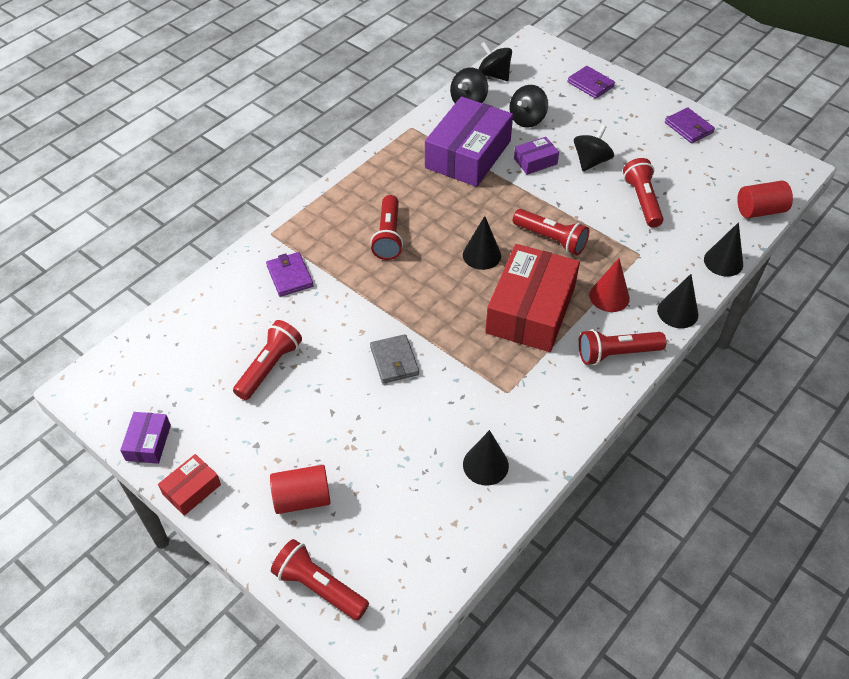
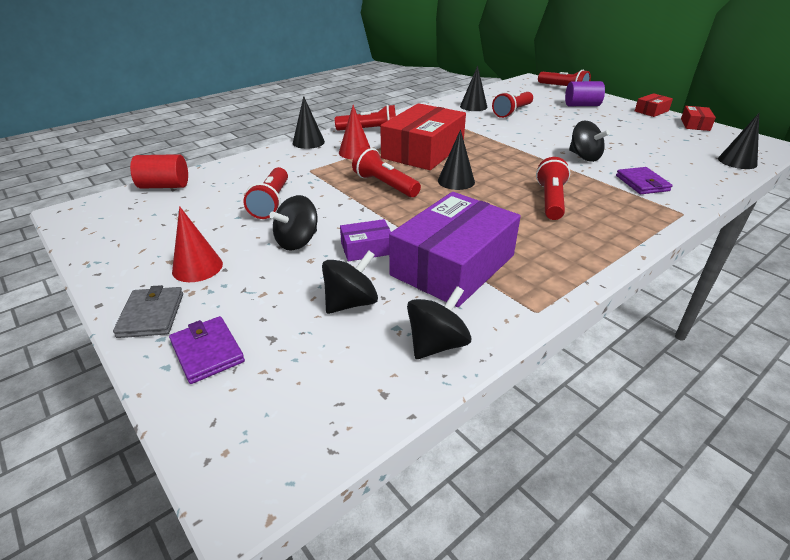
camera: 170 degrees left, 15 degrees down
purple box [120,412,171,464] -> red box [681,106,716,131]
red flashlight [233,320,302,400] -> red flashlight moved to [492,92,533,118]
red cylinder [270,465,331,514] -> purple cylinder [565,81,605,106]
grey wallet [370,334,419,384] -> grey wallet moved to [113,285,183,338]
black spinning top [478,41,512,81] -> black spinning top moved to [569,120,610,162]
purple wallet [665,107,715,143] -> none
black cone [704,222,743,276] -> black cone moved to [718,113,759,169]
none -> red cone [172,206,223,282]

